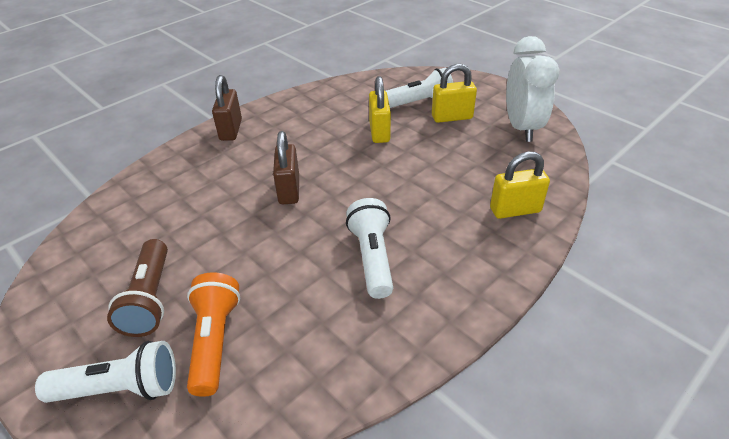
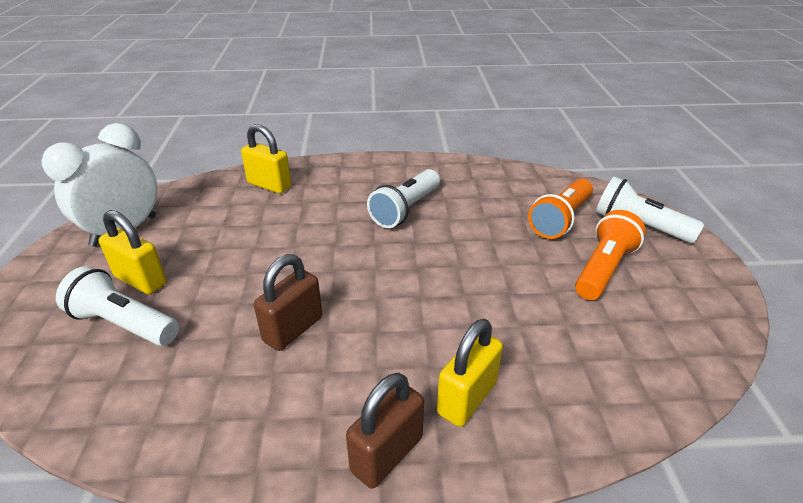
camera: 140 degrees left, 5 degrees down
brown flashlight [107,239,168,337] -> orange flashlight [575,210,646,300]
brown padlock [273,131,299,204] -> brown padlock moved to [254,254,322,351]
yellow padlock [369,76,391,143] -> yellow padlock moved to [437,319,503,427]

